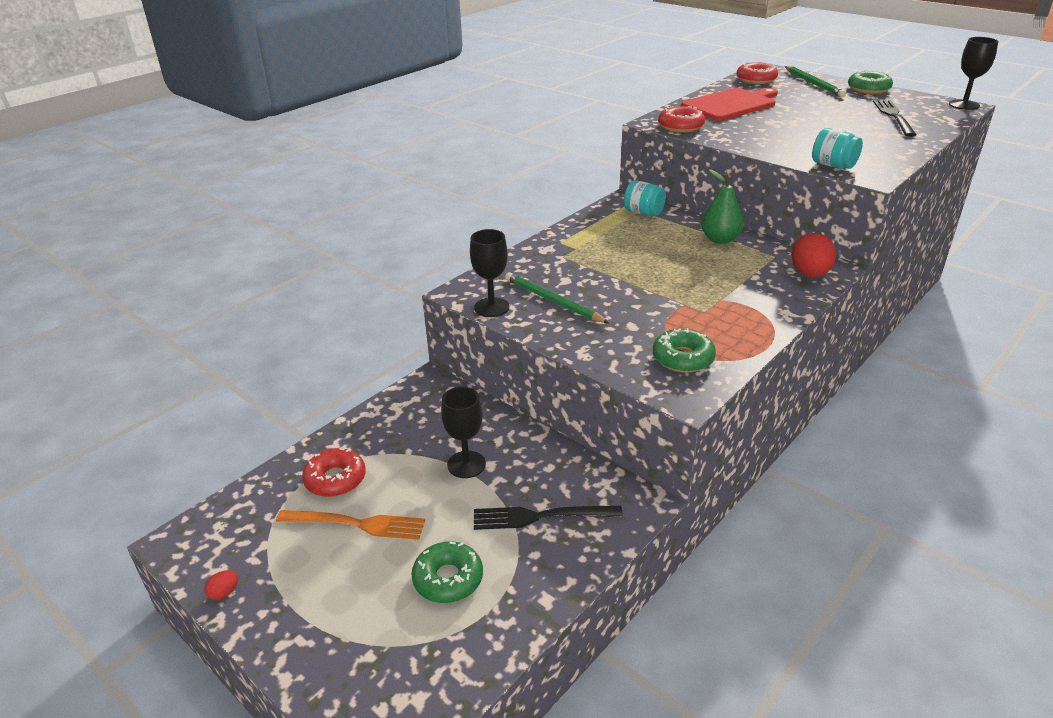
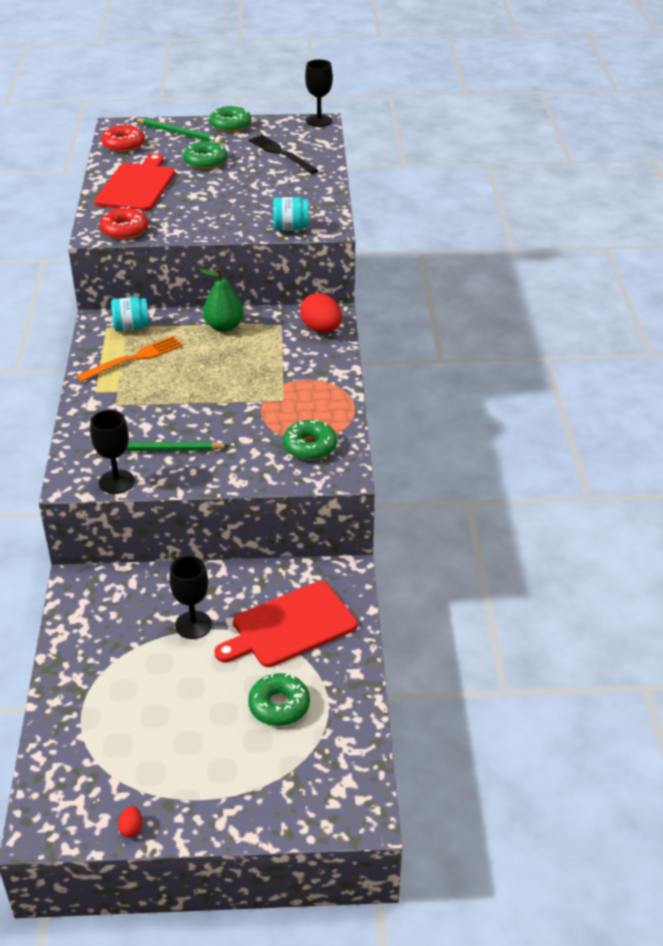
camera: 45 degrees left, 5 degrees up
orange fork [276,510,425,540] -> orange fork moved to [76,336,183,382]
red donut [302,448,366,497] -> none
black fork [474,506,623,530] -> red cutting board [214,581,358,667]
none -> green donut [183,141,227,169]

